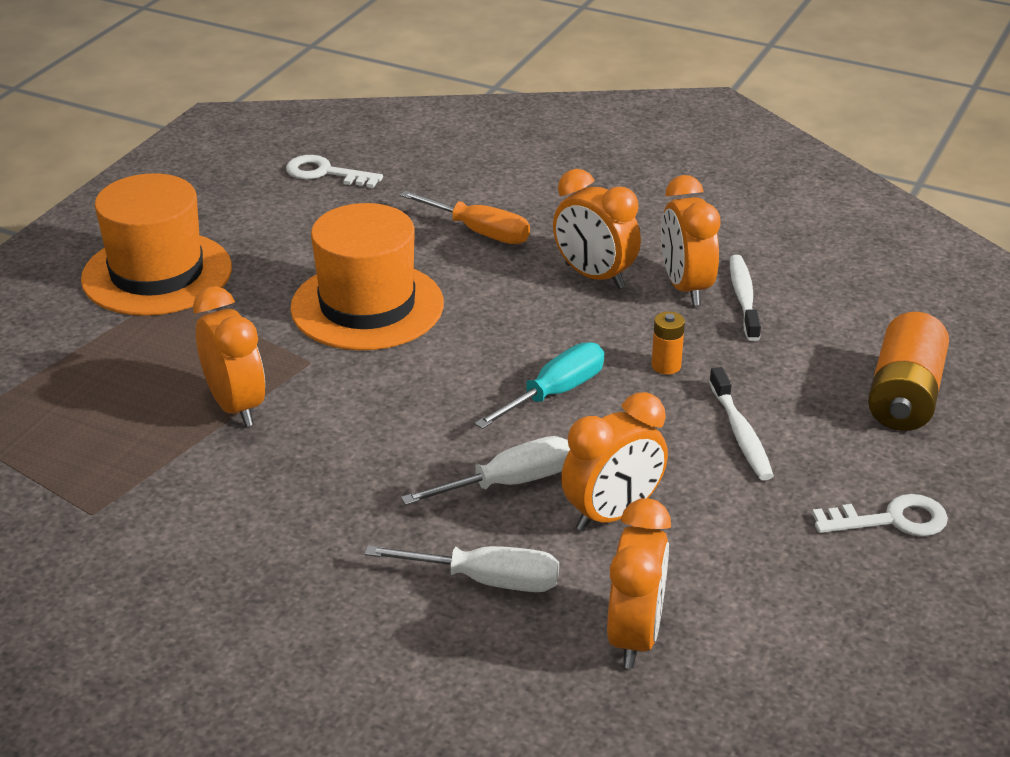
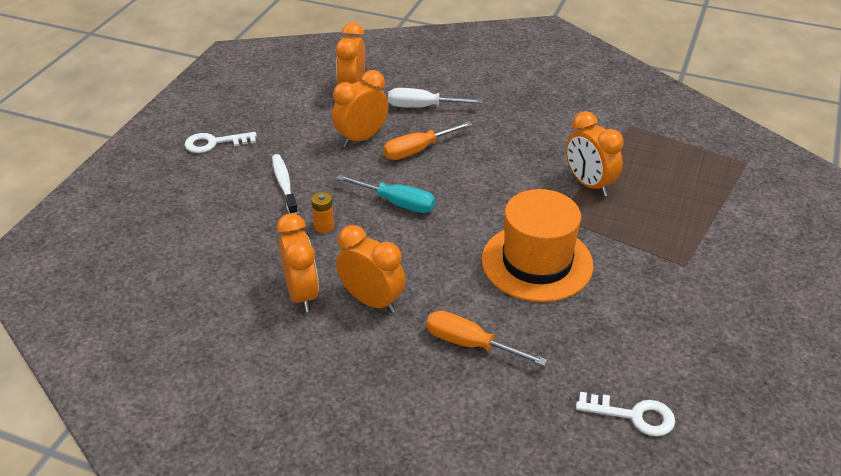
camera: 175 degrees right, 5 degrees up
orange hat [81,173,232,316] -> none
white screwdriver [401,436,570,505] -> orange screwdriver [383,121,473,160]
turquoise screwdriver [475,342,604,429] -> turquoise screwdriver turned 105 degrees counterclockwise [336,174,435,213]
white toothbrush [730,255,761,341] -> none
orange battery [868,312,949,431] -> none

